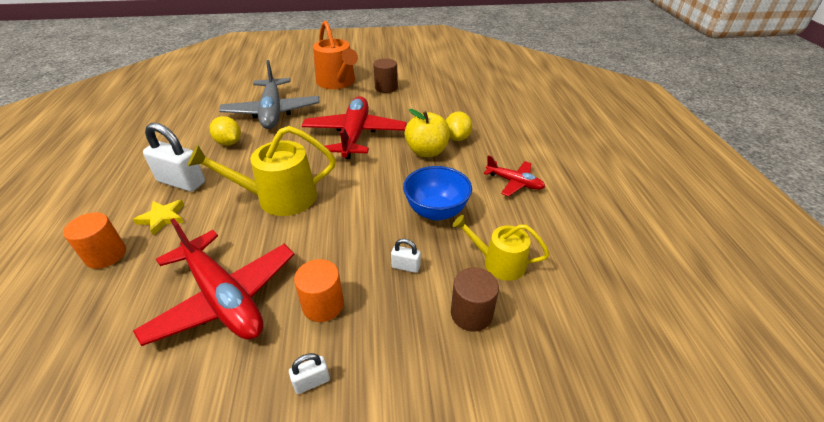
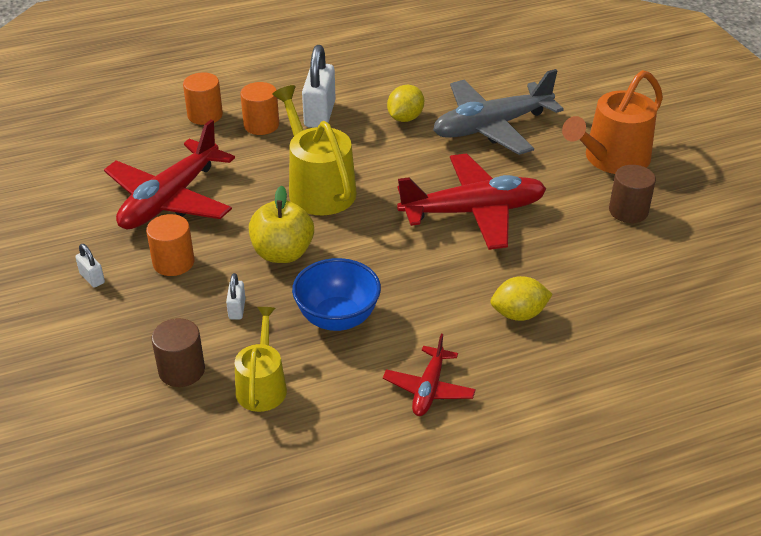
camera: 75 degrees right, 0 degrees up
yellow star [133,200,184,236] -> orange cylinder [240,82,279,135]
yellow apple [404,109,450,157] -> yellow apple moved to [249,185,314,263]

